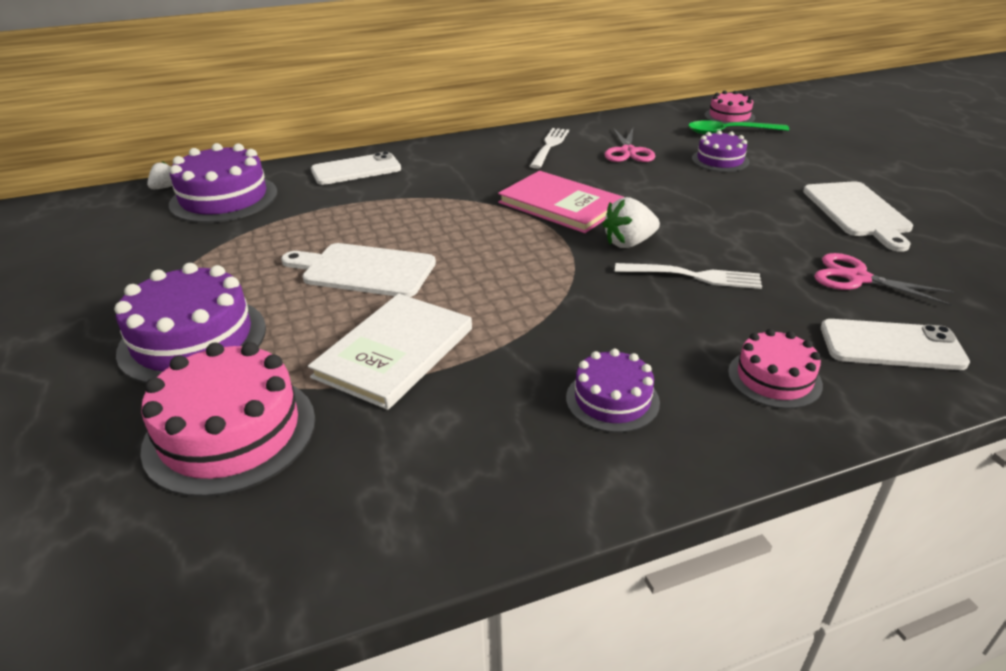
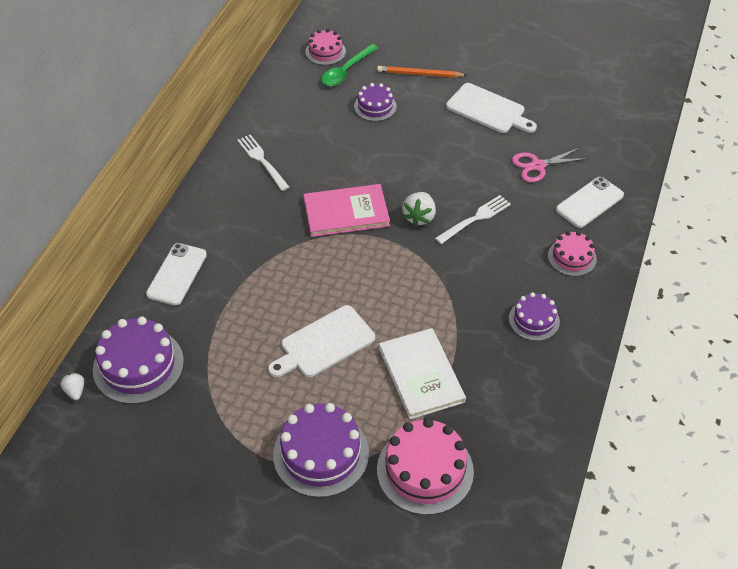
camera: 50 degrees left, 15 degrees up
pink scissors [605,128,656,162] -> none
none -> orange pencil [377,66,468,78]

